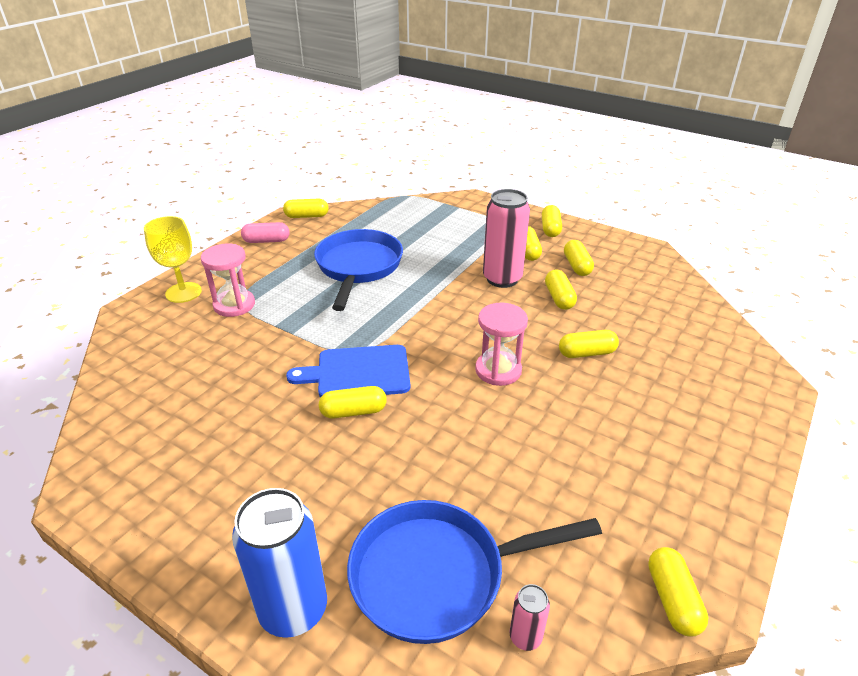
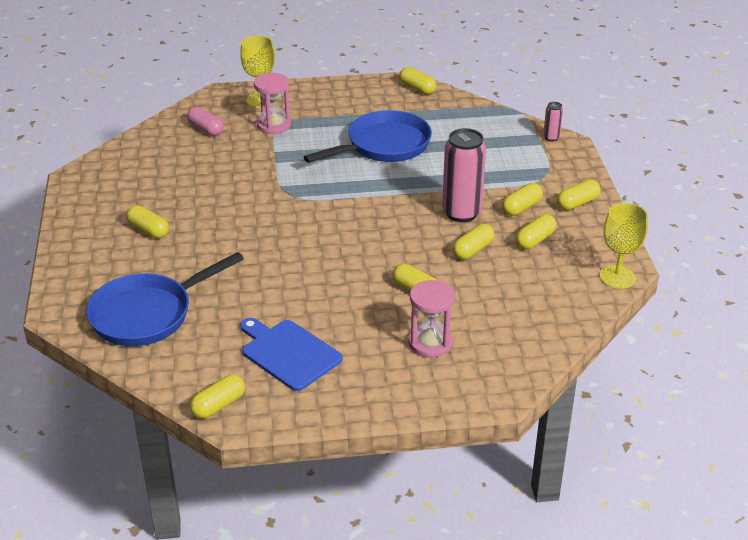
camera: 50 degrees right, 0 degrees up
blue can [232,488,327,638] -> none
pink capsule [241,222,290,243] -> pink capsule moved to [187,107,224,136]
blue cutting board [286,345,410,397] -> blue cutting board moved to [240,318,342,391]
yellow capsule [319,386,387,418] -> yellow capsule moved to [126,205,169,238]
blue pan [347,500,602,644] -> blue pan turned 75 degrees counterclockwise [86,252,244,346]
pink hourglass [475,303,528,386] -> pink hourglass moved to [409,280,455,357]
pink can [510,584,550,651] -> pink can moved to [543,102,563,141]
none -> yellow goblet [599,203,648,289]

